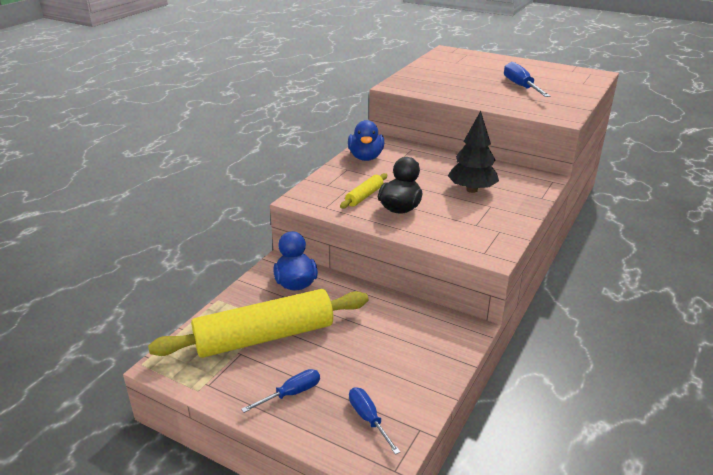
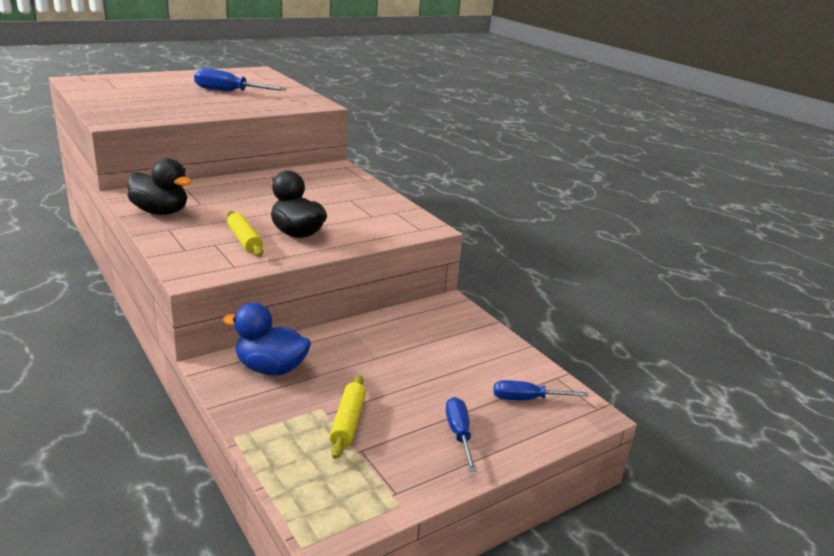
camera: 65 degrees left, 5 degrees down
yellow rolling pin [148,289,368,358] -> yellow rolling pin [329,375,366,459], size x0.43
blue duck [348,120,384,161] -> black duck [127,158,192,215]
black tree [448,111,499,193] -> none

